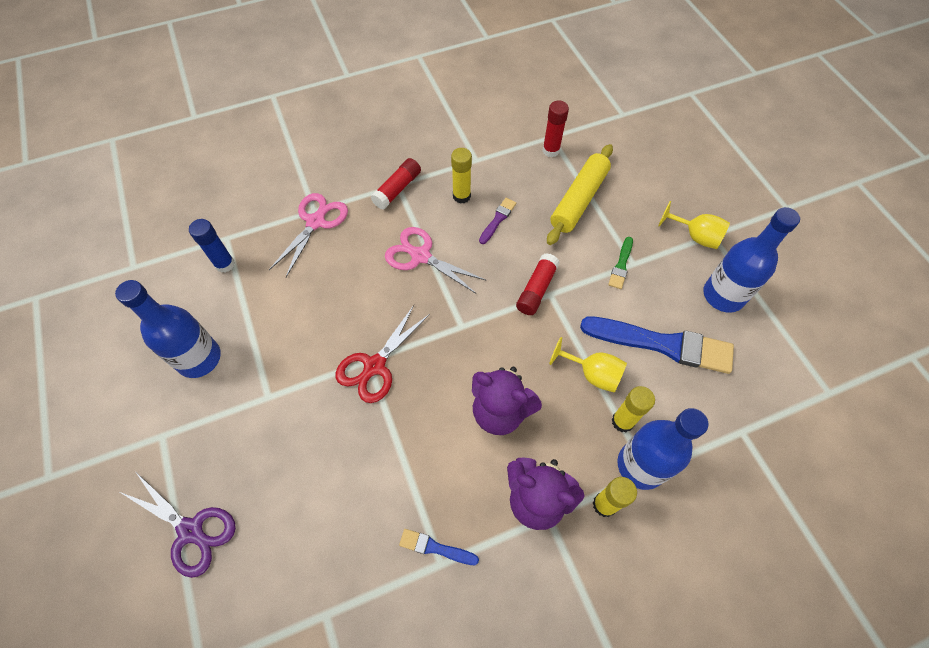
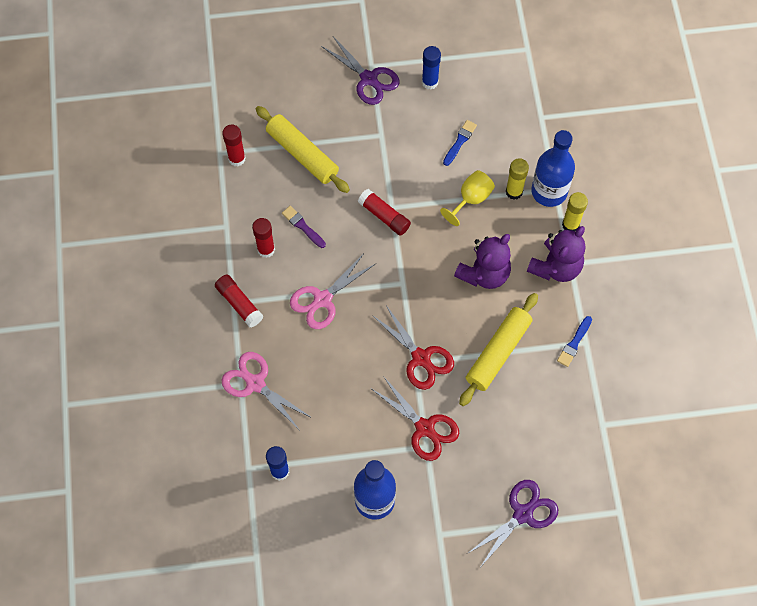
camera: 75 degrees left, 5 degrees up
yellow glue stick [451,148,472,204] -> red glue stick [252,218,275,258]
blue brush [580,317,734,374] -> blue brush [443,120,477,166], size x0.46
green brush [608,237,633,289] -> none
yellow goblet [658,201,730,249] -> purple scissors [321,36,400,105]
blue bottle [703,207,800,312] -> blue glue stick [422,46,441,90]
none -> red scissors [370,376,459,461]
none -> yellow rolling pin [459,293,538,406]

